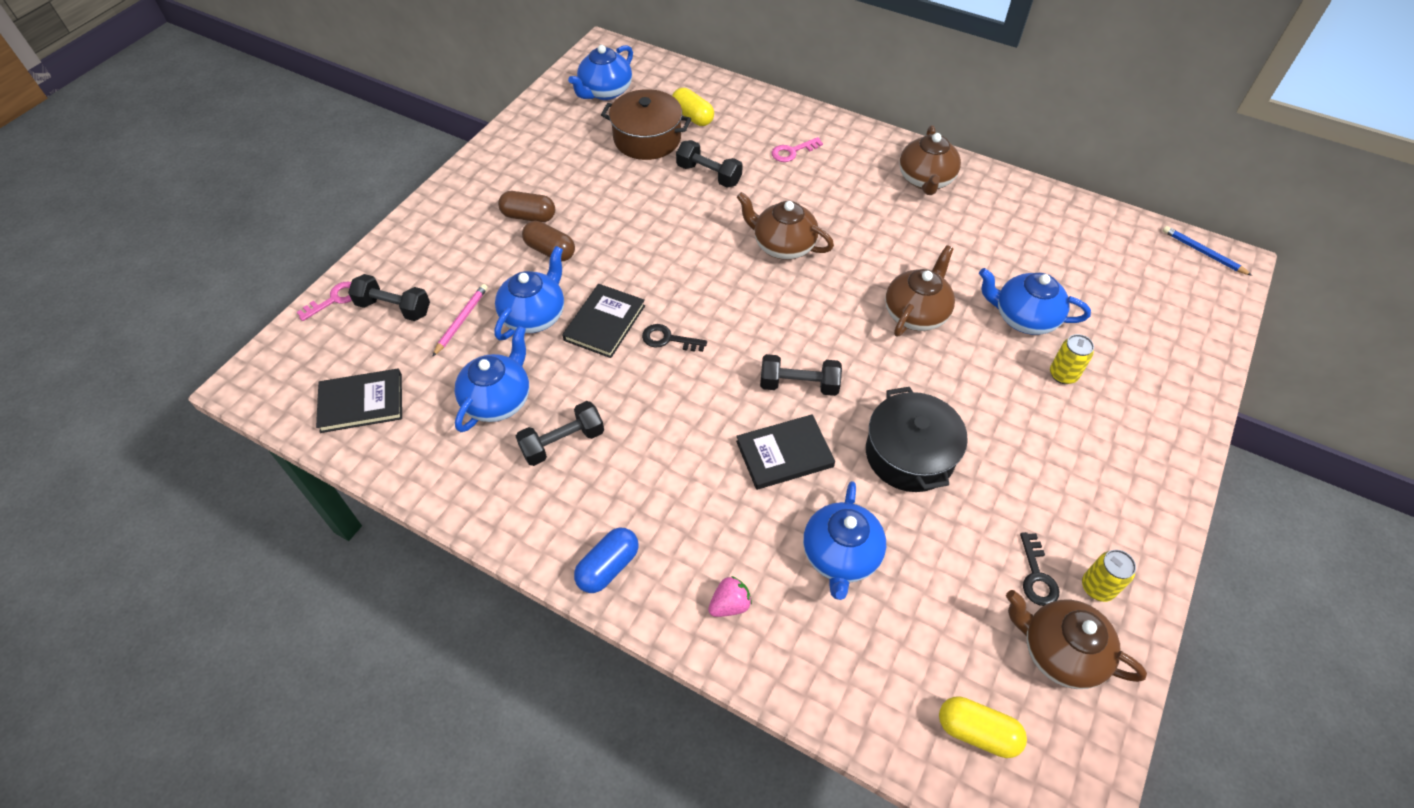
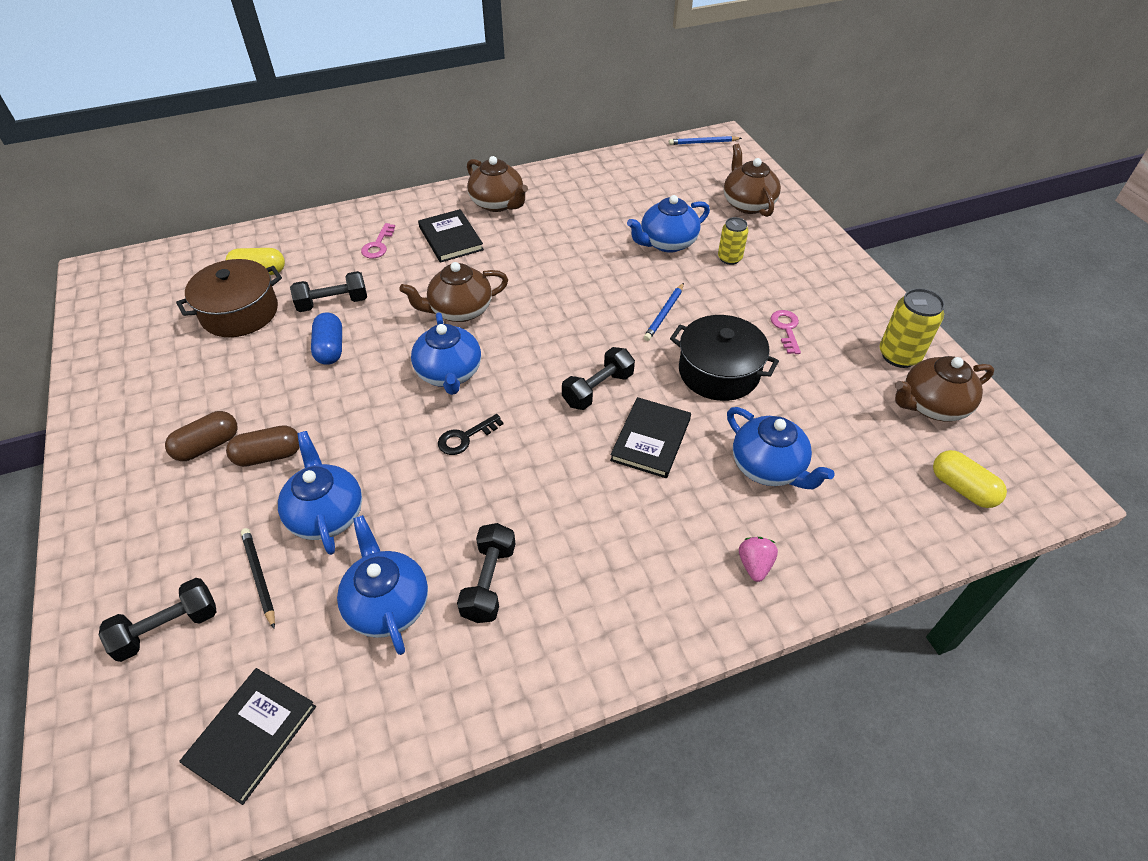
camera: 50 degrees left, 5 degrees down
pink key [297,282,352,321] -> pink key moved to [771,310,801,354]
pink pencil [432,284,488,357] -> black pencil [241,528,275,628]
black book [562,284,645,358] -> black book moved to [418,209,484,263]
blue teapot [568,45,633,100] -> blue teapot moved to [411,312,481,395]
blue capsule [574,528,639,593] -> blue capsule moved to [311,313,342,365]
brown teapot [885,245,955,337] -> brown teapot moved to [724,144,781,217]
yellow capsule [939,696,1027,758] -> yellow capsule turned 75 degrees clockwise [933,450,1007,508]
black key [1020,532,1059,606] -> none
yellow can [1082,550,1136,602] -> yellow can [880,288,945,368], size x1.53
none -> blue pencil [644,283,684,341]

